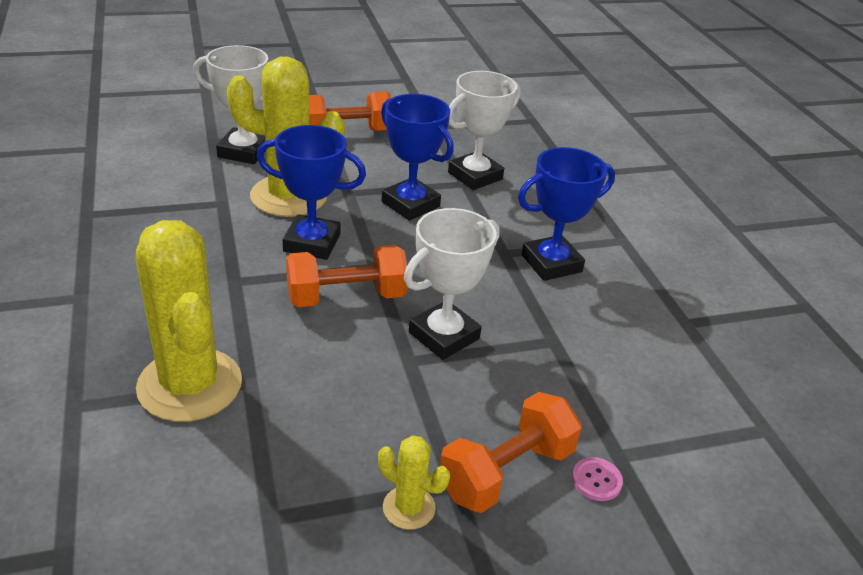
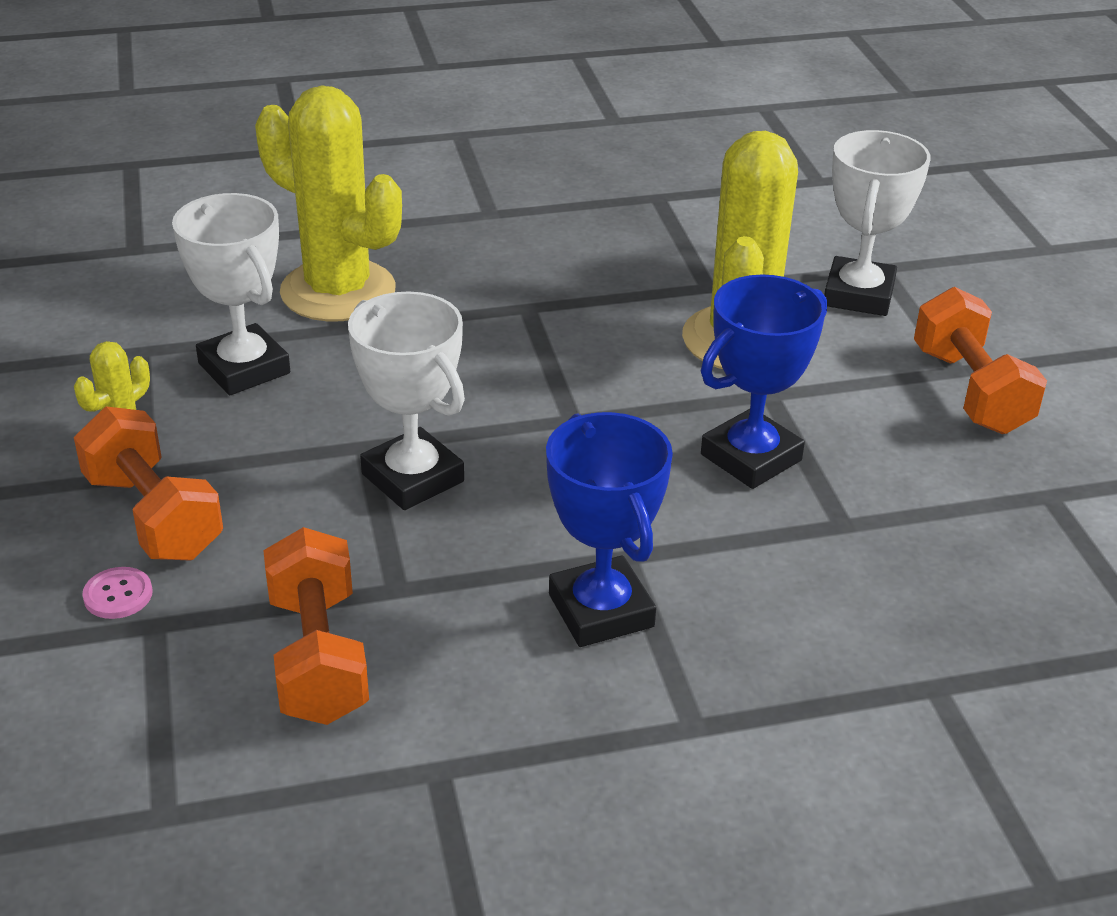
camera: 95 degrees right, 0 degrees up
yellow cactus [136,220,242,422] -> yellow cactus turned 60 degrees clockwise [255,85,402,321]
blue trophy [257,125,366,260] -> none
orange dumbbell [286,245,408,307] -> orange dumbbell moved to [263,527,369,725]
white trophy [448,71,521,190] -> white trophy moved to [172,193,290,395]

